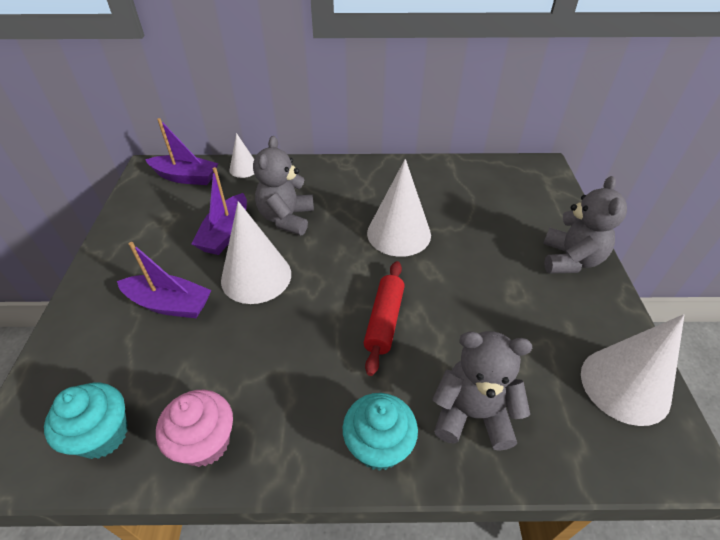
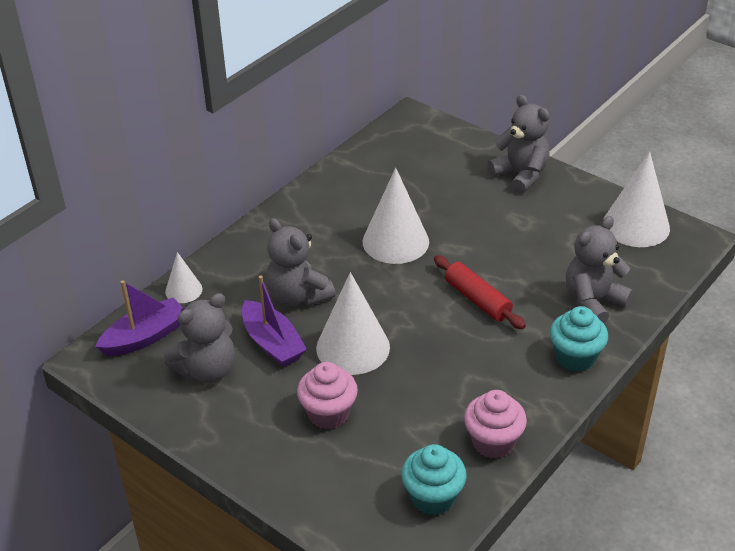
camera: 50 degrees left, 5 degrees down
purple boat [117,242,212,318] -> pink cupcake [297,362,358,429]
none -> grey teddy bear [164,293,235,383]

